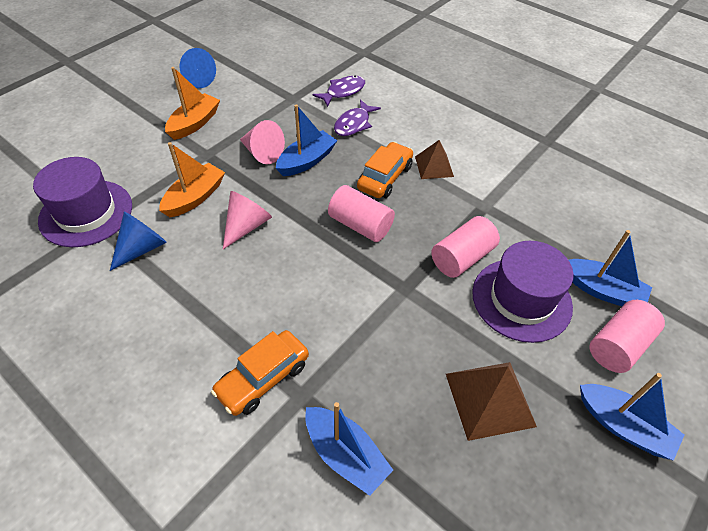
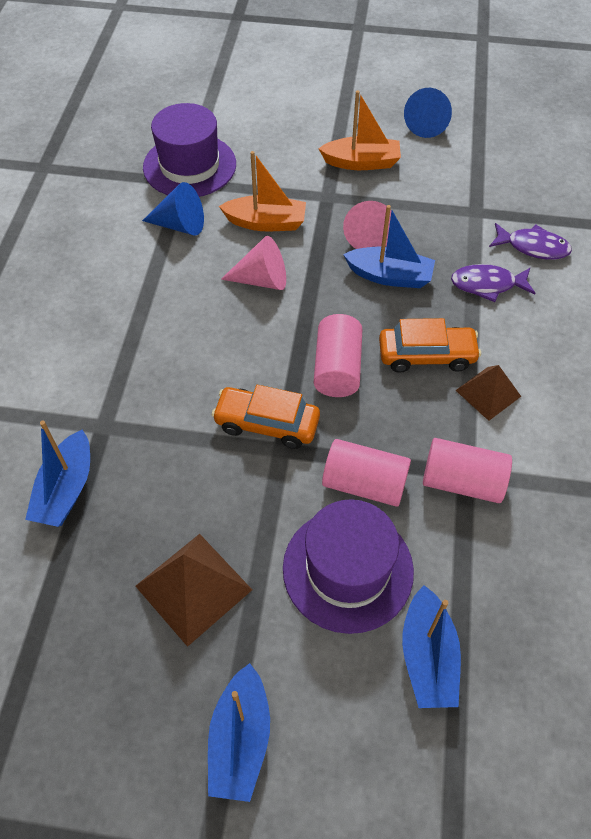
camera: 60 degrees right, 5 degrees up
orange car [211,330,309,416] -> orange car moved to [212,385,320,449]
pink cylinder [589,300,665,373] -> pink cylinder moved to [423,438,512,503]

